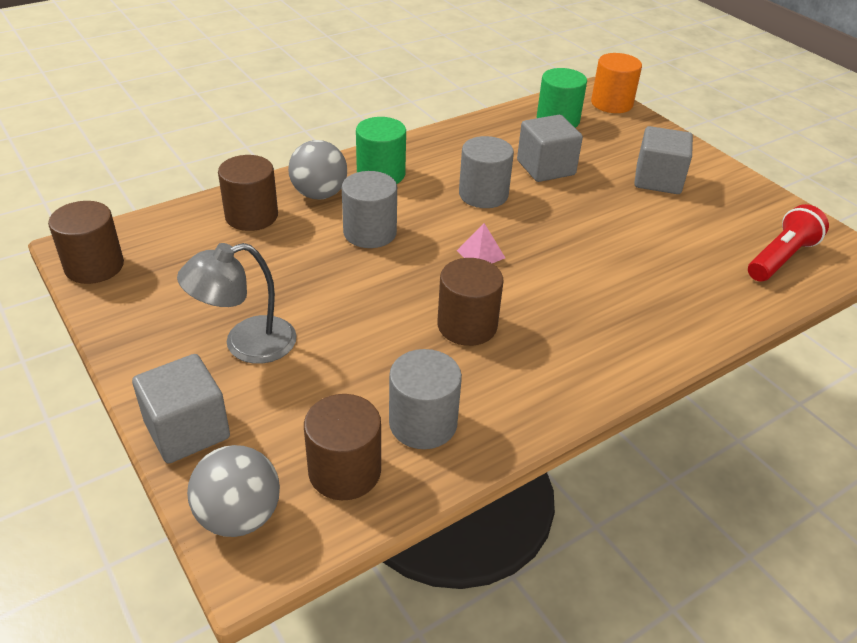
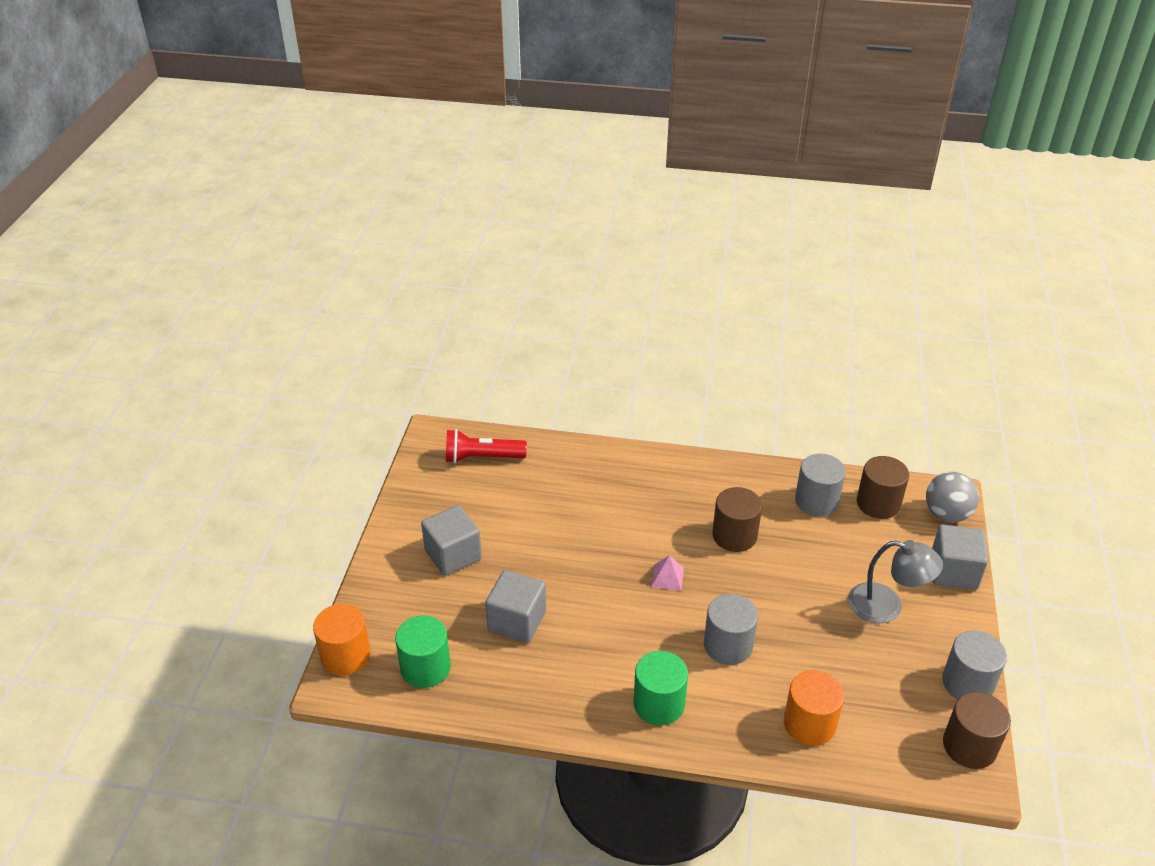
camera: 135 degrees left, 0 degrees up
brown cylinder [218,155,278,231] -> orange cylinder [783,670,844,746]
grey ball [288,140,347,199] -> none
grey cylinder [459,136,514,208] -> grey cylinder moved to [942,631,1007,700]

